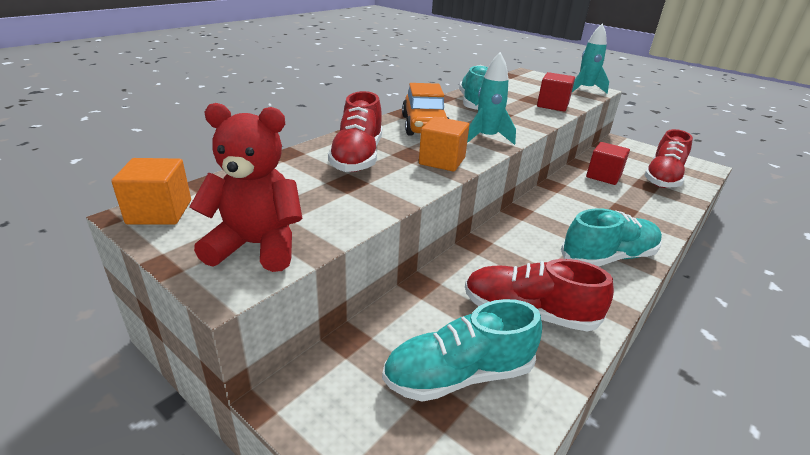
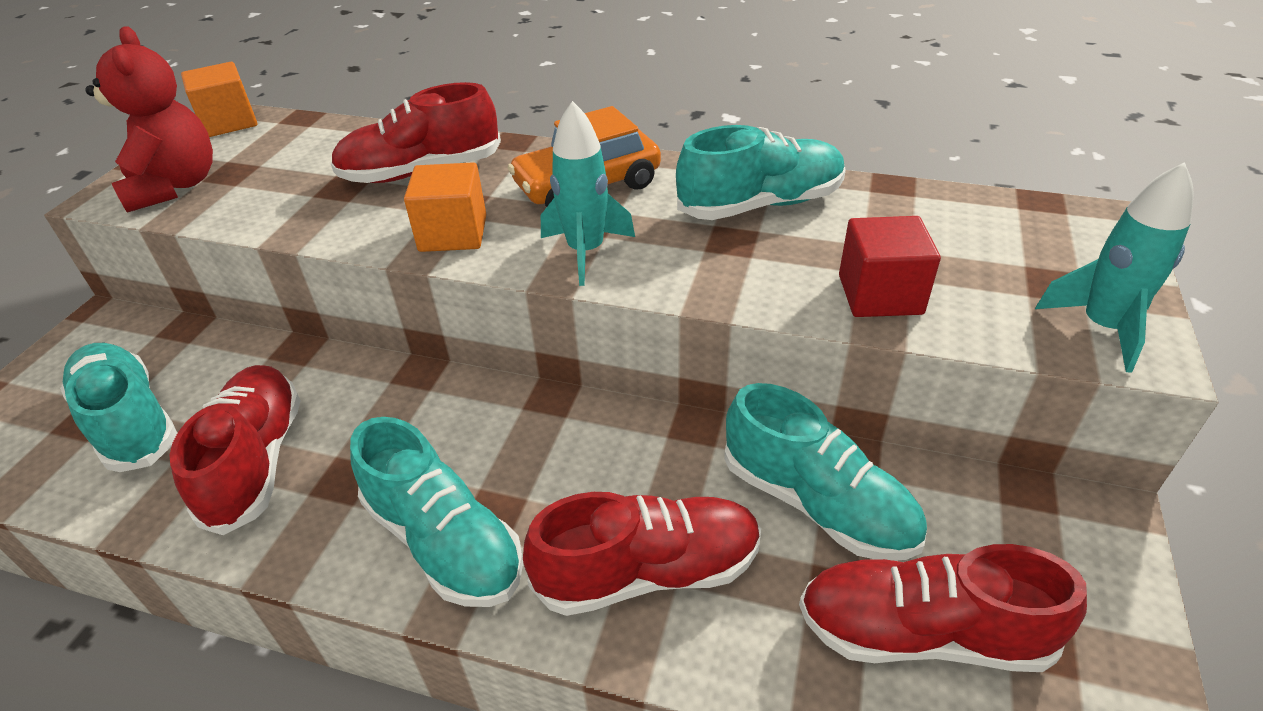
camera: 70 degrees right, 10 degrees up
red cube [586,142,630,185] -> turquoise shoe [724,383,927,560]
none -> red shoe [523,492,761,616]

